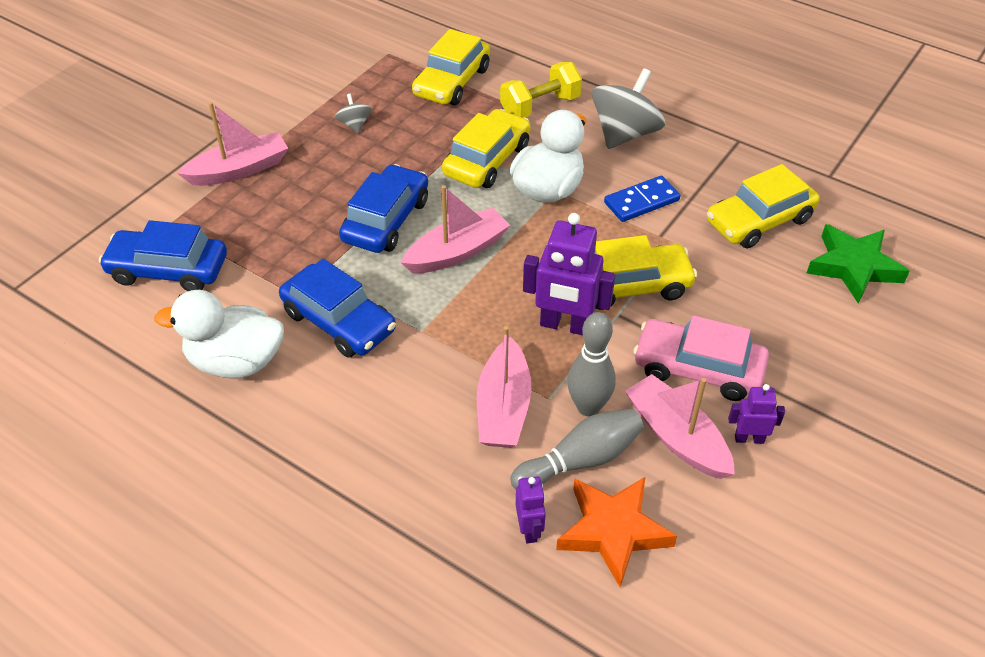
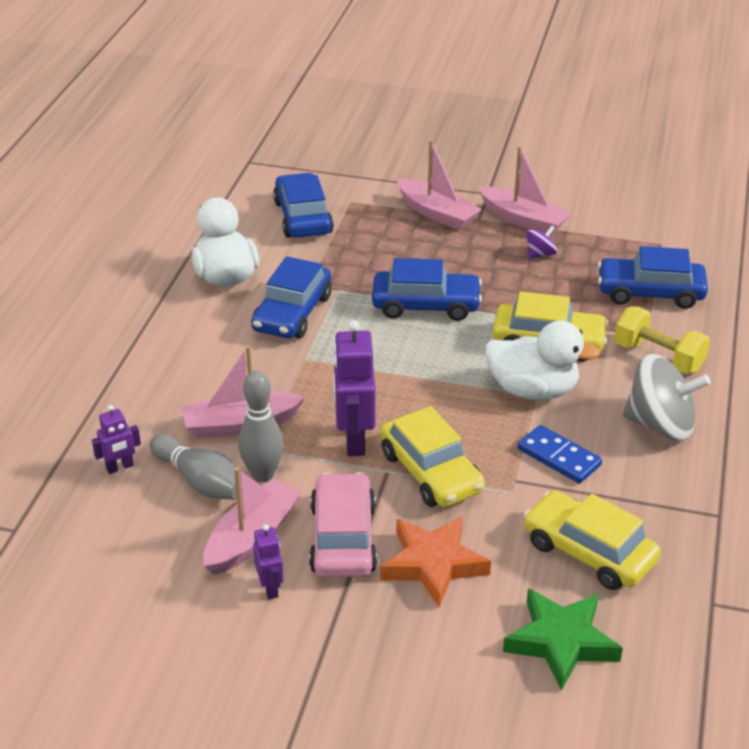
camera: 70 degrees right, 10 degrees down
grey spinning top [335,94,372,133] -> purple spinning top [526,226,557,259]
pink boat [401,185,510,273] -> pink boat moved to [478,146,572,235]
yellow car [412,29,490,105] -> blue car [598,246,708,309]
orange star [556,477,677,587] -> orange star moved to [380,516,491,608]

